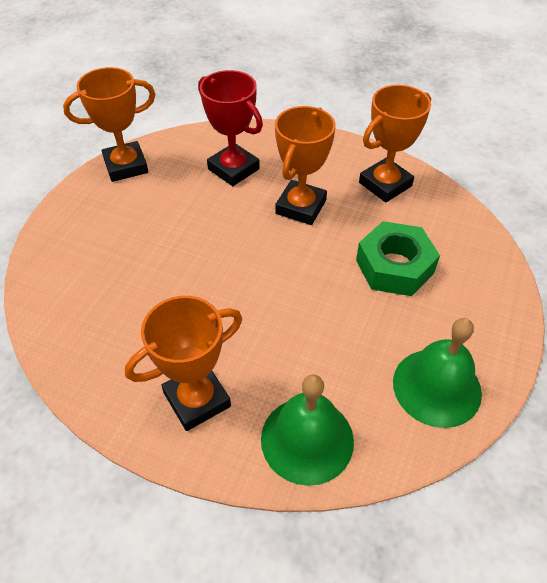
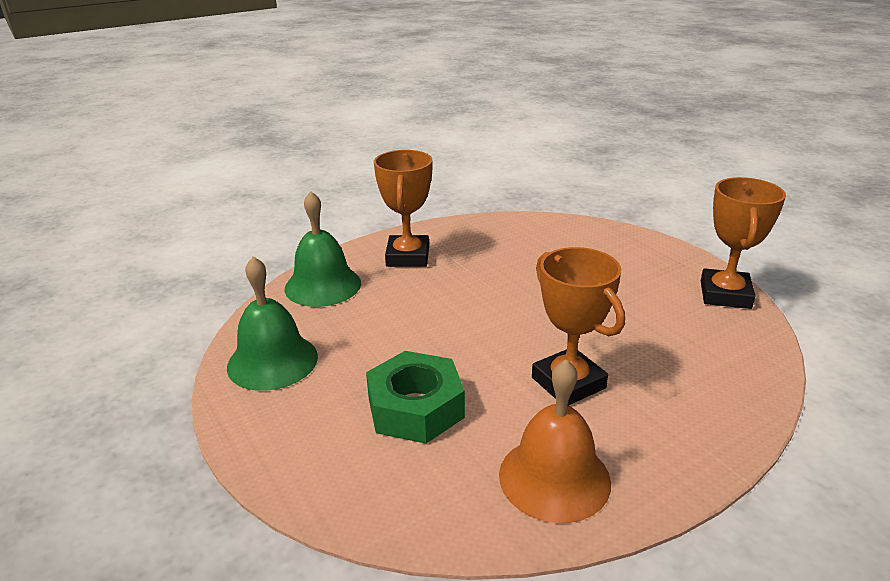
camera: 125 degrees right, 20 degrees down
red trophy [198,70,263,186] -> none
orange trophy [359,85,431,202] -> orange bell [499,359,611,523]

